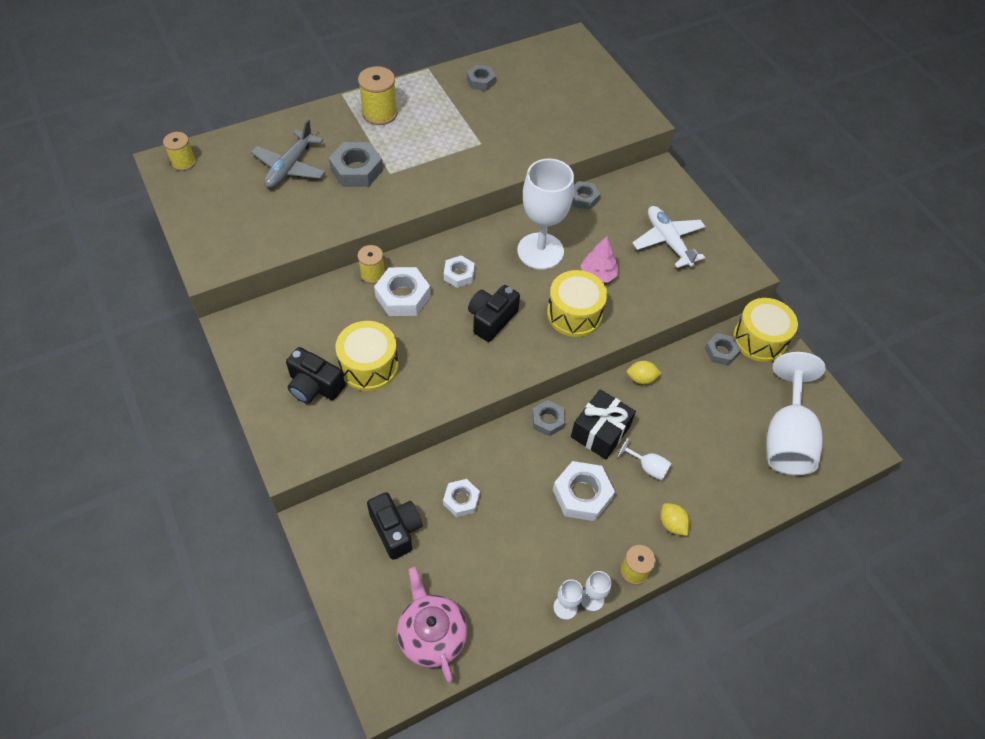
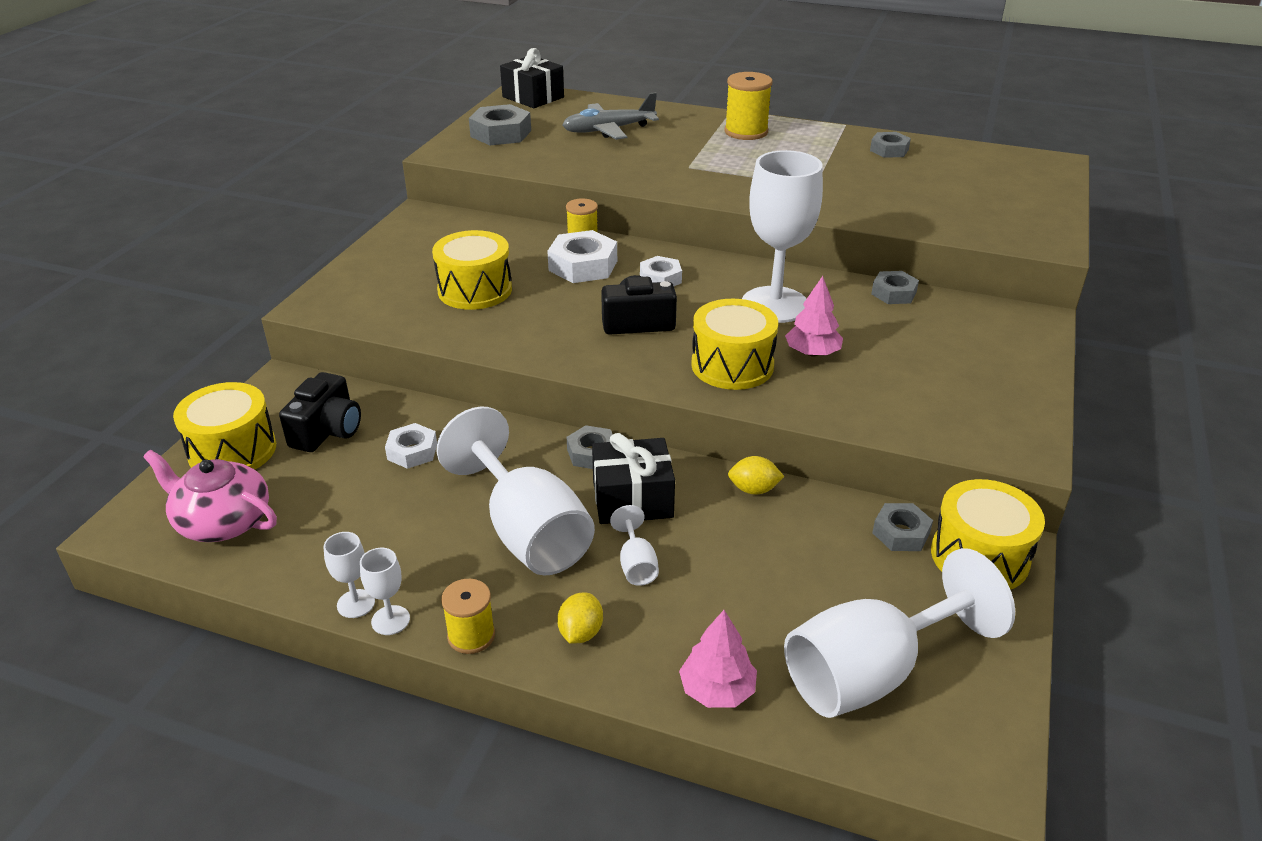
camera: 50 degrees right, 20 degrees down
yellow spool [163,132,196,171] -> black gift [500,48,564,108]
black camera [286,347,345,404] -> none
grey nut [329,142,383,187] -> grey nut moved to [469,104,531,145]
pink teapot [397,567,467,683] -> pink teapot turned 90 degrees counterclockwise [143,450,277,542]
white nut [553,461,615,521] -> white goblet [436,406,595,576]
yellow lemon [627,361,662,384] -> yellow lemon turned 45 degrees counterclockwise [728,456,784,495]
white plane [633,206,706,268] -> none
none -> yellow drum [173,382,276,469]
none -> pink tree [679,610,757,708]

